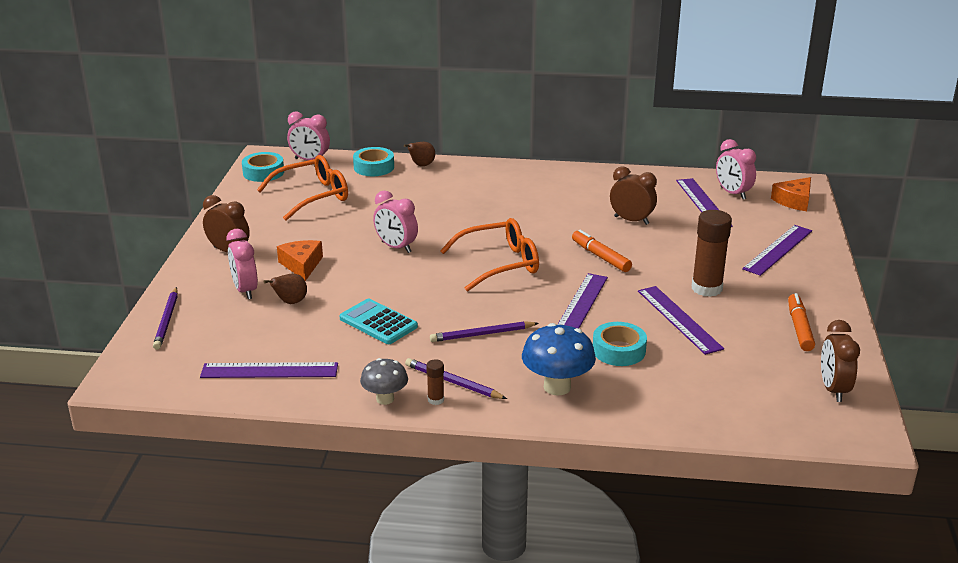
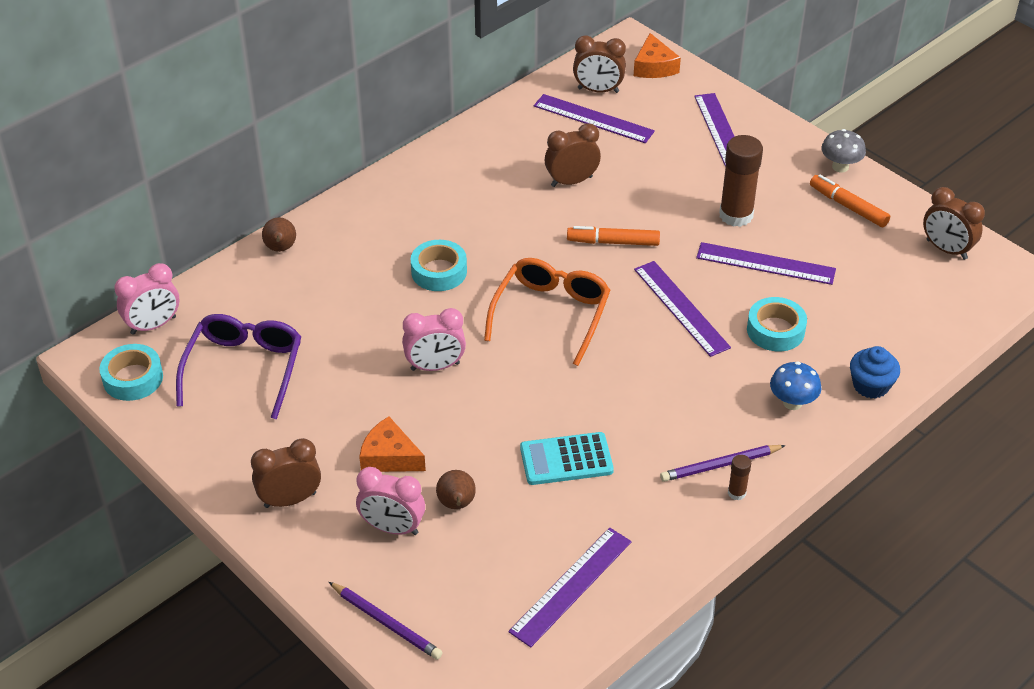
camera: 50 degrees left, 15 degrees up
orange glasses [257,155,348,221] -> purple glasses [176,314,301,420]
turquoise tape [353,147,394,176] -> turquoise tape moved to [411,240,467,291]
grey mushroom [360,358,408,405] -> grey mushroom moved to [821,129,866,173]
purple pencil [430,321,539,342] -> none
blue mushroom [522,323,596,396] -> blue mushroom [770,362,821,410], size x0.64
pink clock [716,139,756,199] -> brown clock [573,35,626,93]
none -> blue cupcake [850,346,900,399]

